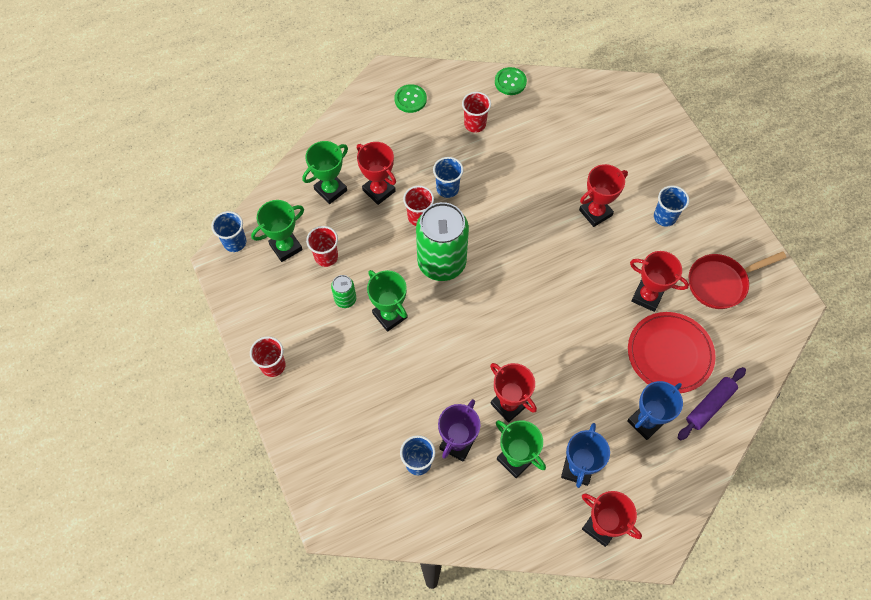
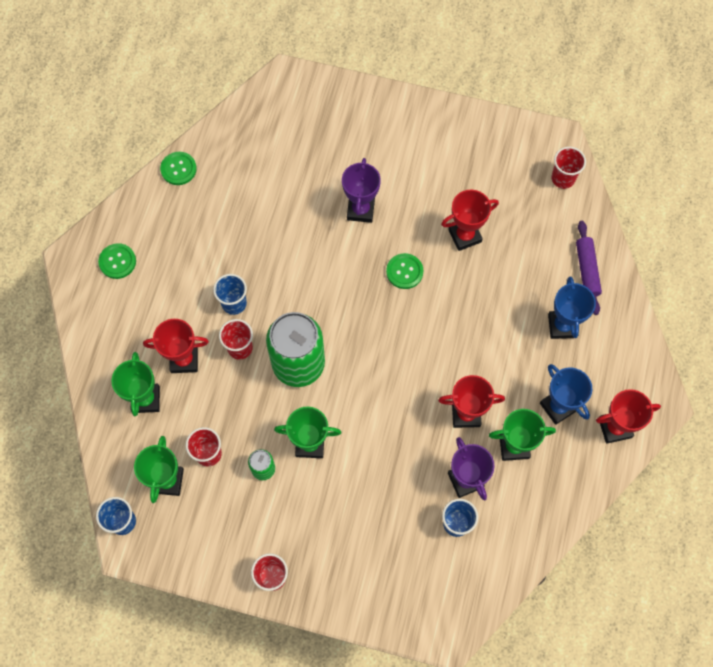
camera: 50 degrees left, 5 degrees up
red cup [462,92,491,133] -> red cup moved to [551,147,586,189]
red trophy [579,164,628,227] -> purple trophy [342,158,381,223]
red plate [628,312,716,393] -> none
blue cup [654,186,689,227] -> none
red pan [689,251,787,309] -> none
none -> green button [386,253,423,289]

